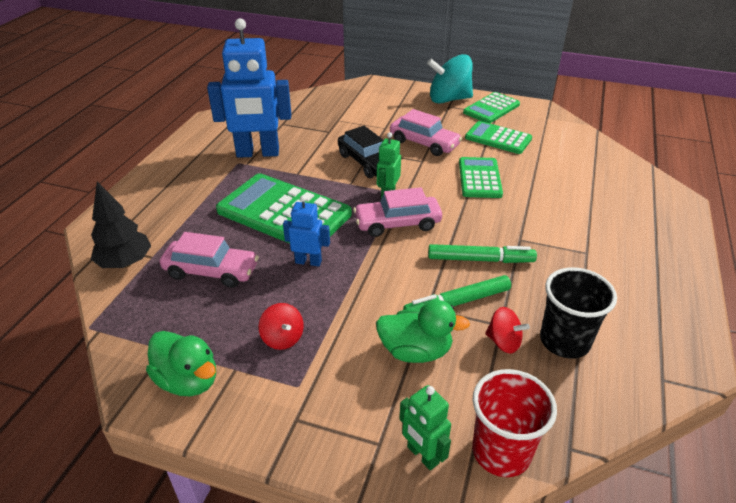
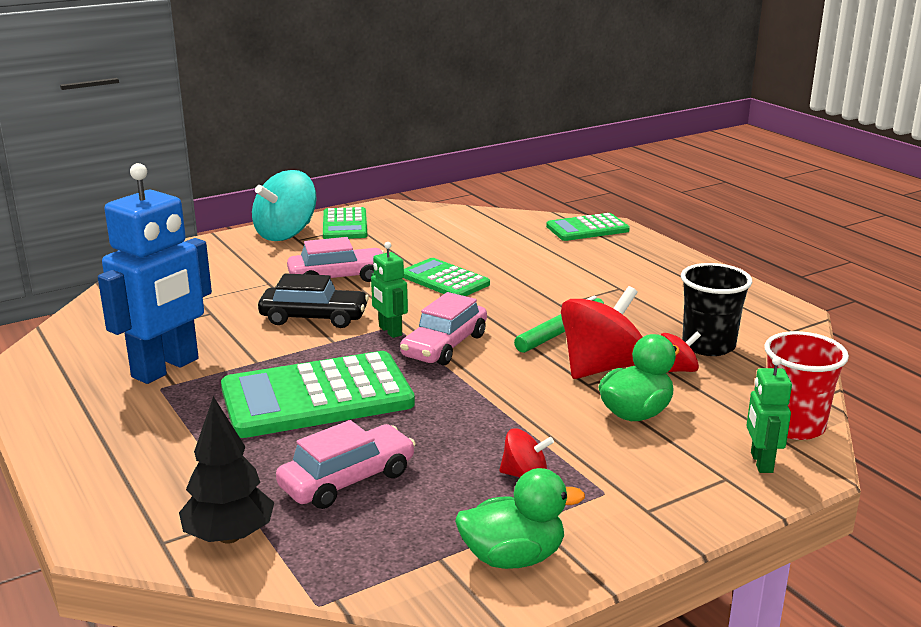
camera: 50 degrees left, 15 degrees down
blue robot [283,195,330,266] -> none
green robot [399,385,451,470] -> green robot turned 90 degrees clockwise [746,356,792,473]
green marker [403,275,511,310] -> red spinning top [561,286,642,379]
green calculator [465,121,532,154] -> green calculator moved to [546,213,630,241]

